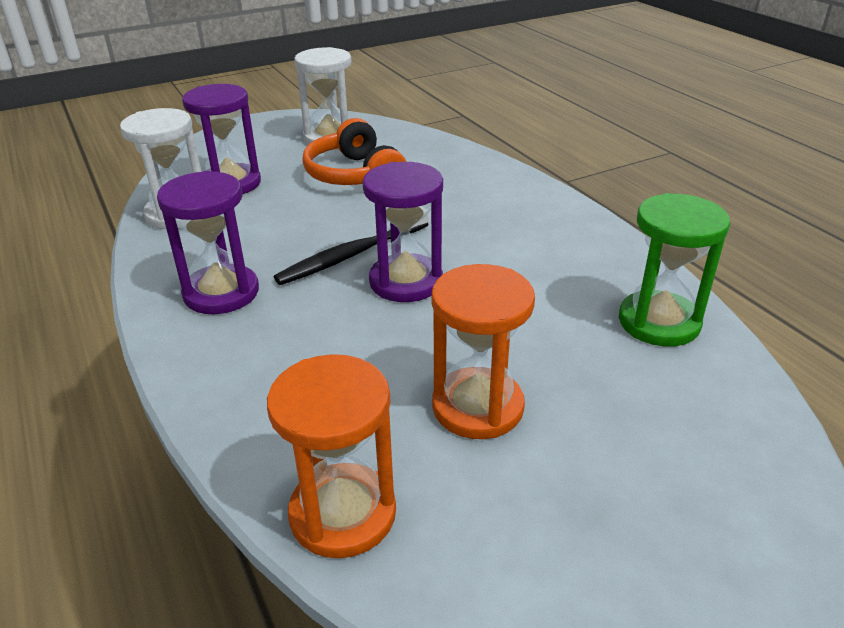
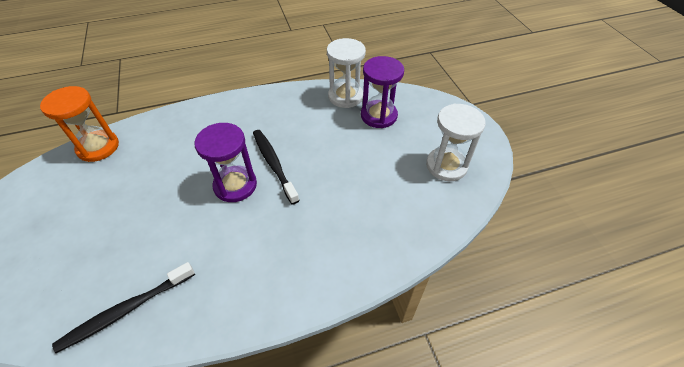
camera: 100 degrees right, 15 degrees up
purple hourglass [157,171,259,314] -> none
orange headphones [302,118,406,185] -> none
orange hourglass [432,264,535,439] -> none
green hourglass [619,193,730,346] -> black toothbrush [52,262,195,353]

